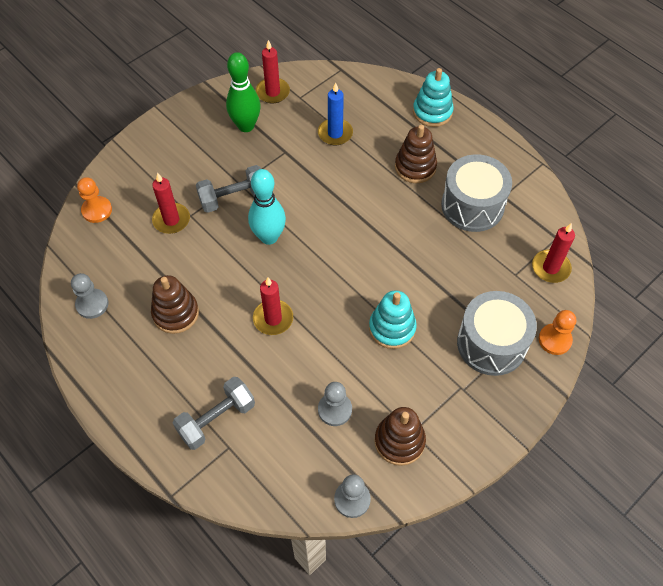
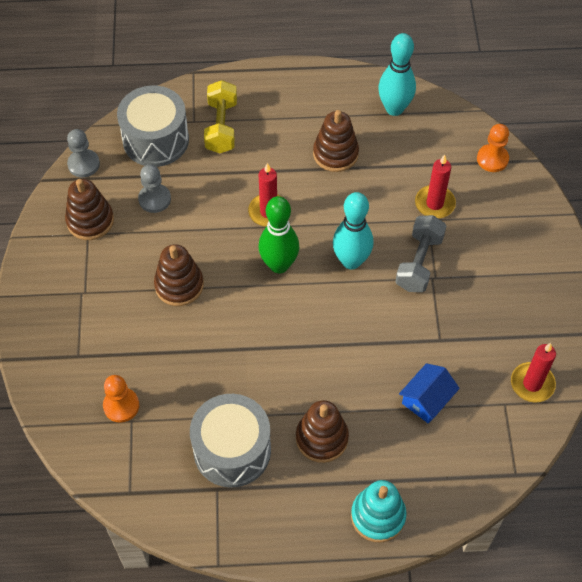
camera: 130 degrees right, 0 degrees up
grey pawn [71,273,108,319] -> turquoise bowling pin [378,33,416,116]
grey dumbbell [173,377,255,450] -> yellow dumbbell [204,80,237,153]
green bowling pin [226,52,261,132] -> green bowling pin moved to [259,196,299,273]
blue candle [318,83,353,145] -> blue house [399,363,460,423]
turquoise stacking toy [369,291,417,349] -> brown stacking toy [154,244,204,306]
grey drum [457,291,537,376] -> grey drum moved to [117,86,189,167]
red candle [532,224,575,283] -> none
orange pawn [539,310,576,355] -> orange pawn moved to [103,375,139,423]

